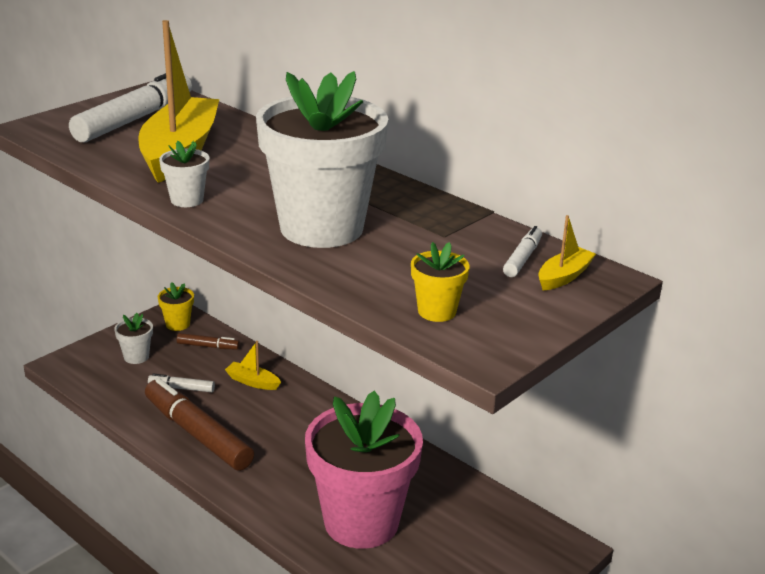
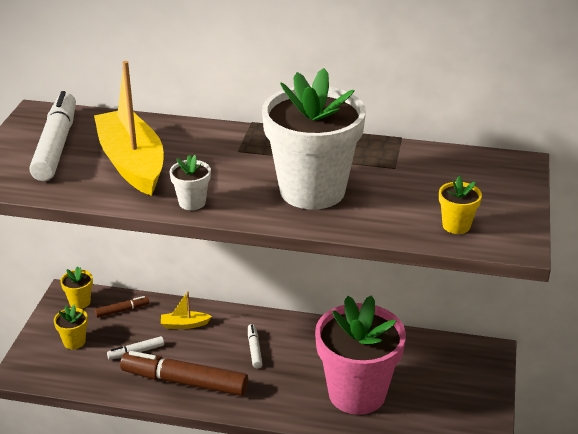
camera: 30 degrees left, 5 degrees up
white flower pot [114,313,153,364] -> yellow flower pot [54,305,88,349]
white marker [503,226,542,277] -> white marker moved to [248,324,262,368]
yellow boat [538,215,596,291] -> none

